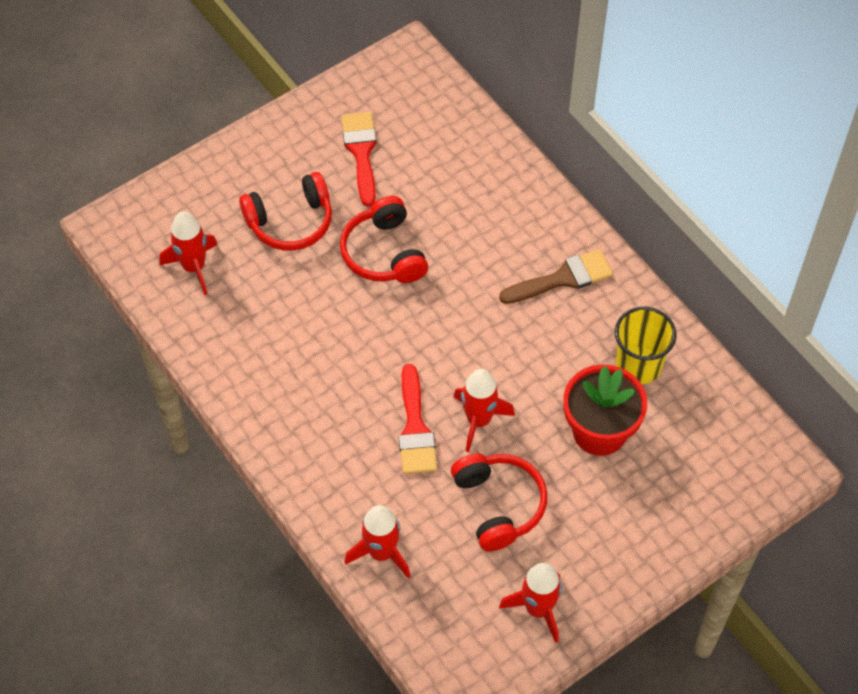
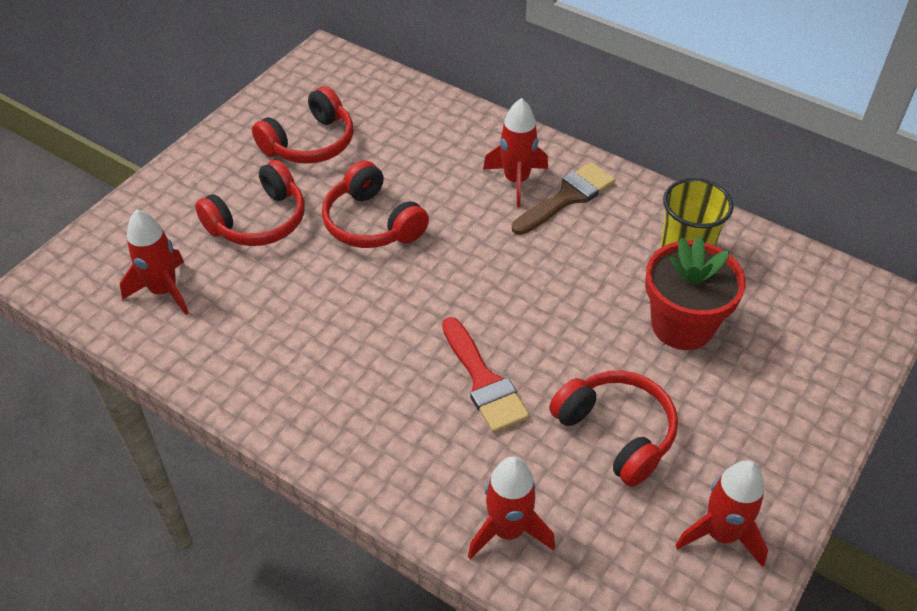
camera: 20 degrees left, 10 degrees down
red brush [341,112,377,206] -> red headphones [252,86,353,164]
red rocket [454,369,515,452] -> red rocket moved to [483,98,548,207]

